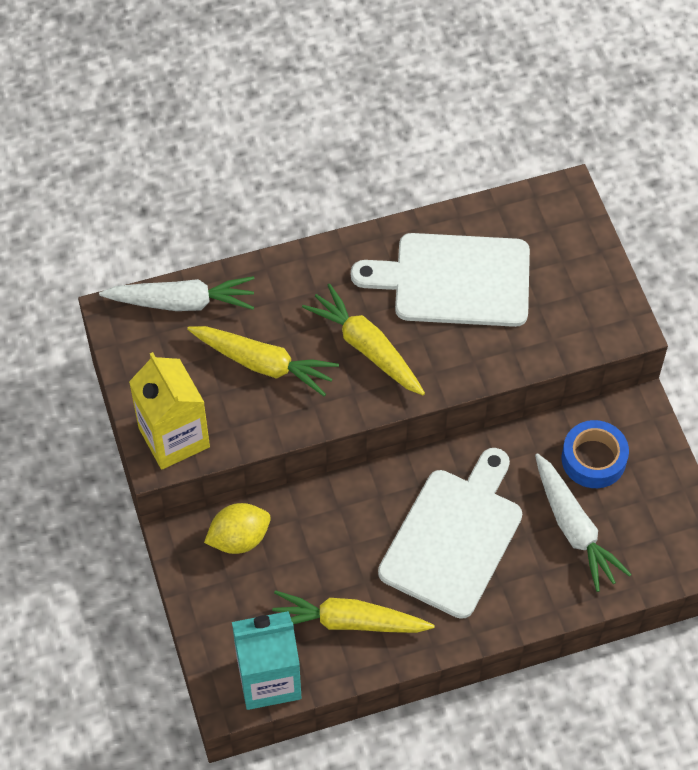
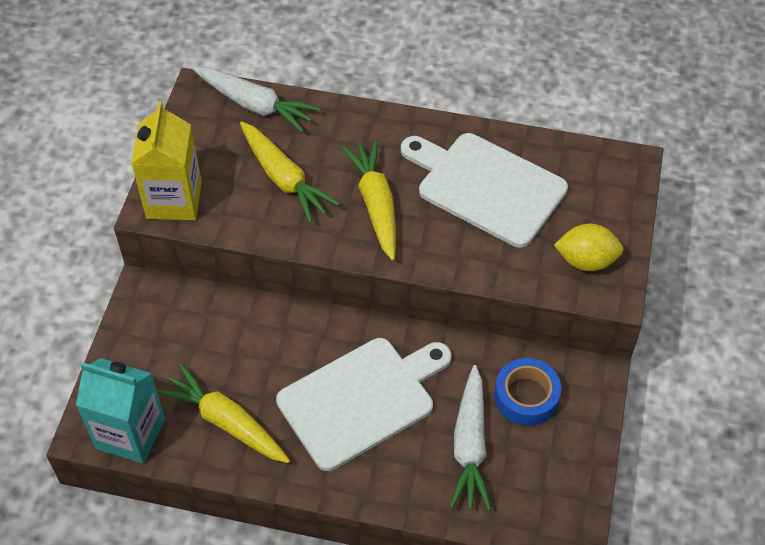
camera: 30 degrees right, 5 degrees down
yellow lemon [204,503,271,554] -> yellow lemon moved to [554,224,623,271]

